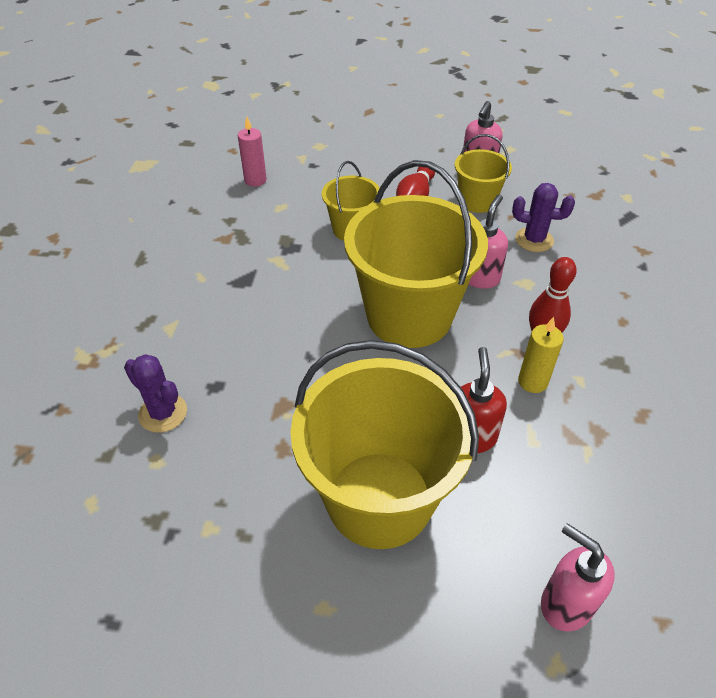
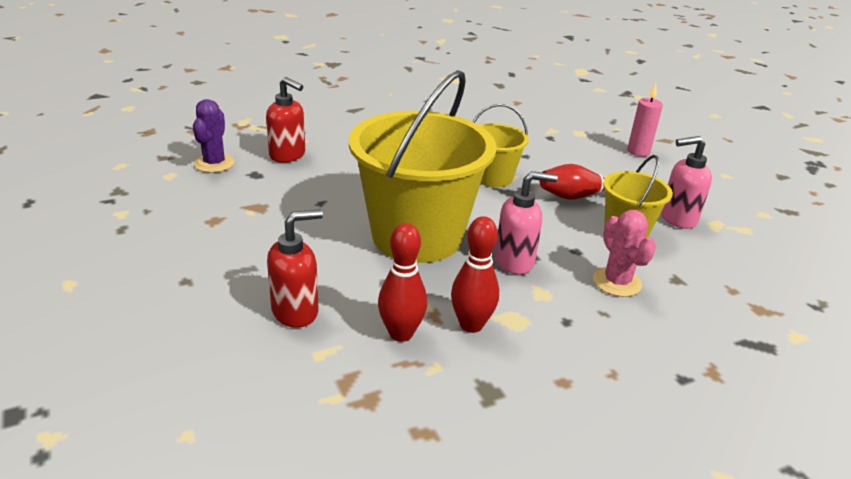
camera: 55 degrees right, 15 degrees down
pink candle [238,117,267,187] -> pink candle moved to [627,84,663,157]
yellow bucket [290,340,479,549] -> none
purple cactus [512,183,575,252] -> pink cactus [593,210,656,297]
yellow candle [518,317,564,393] -> red bowling pin [378,223,427,342]
pink soap dispenser [541,523,615,632] -> none
none -> red soap dispenser [266,77,305,163]

